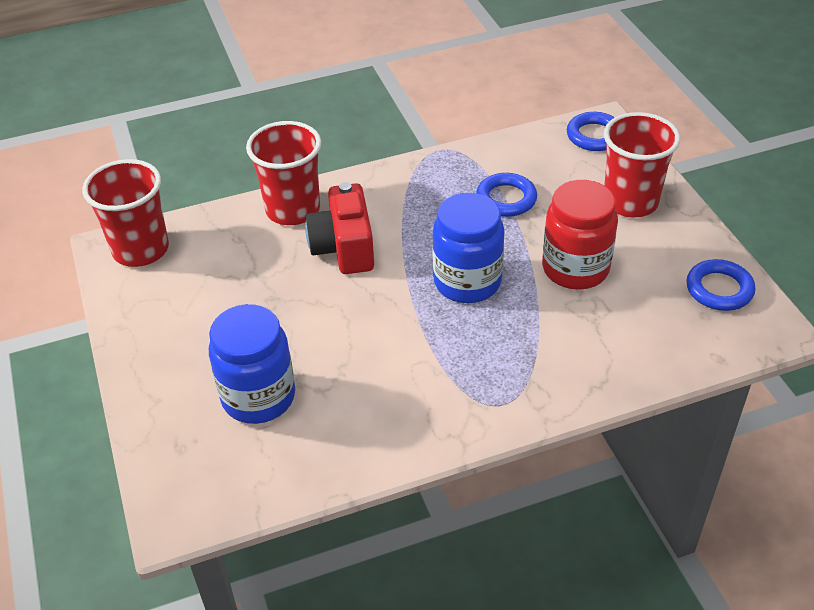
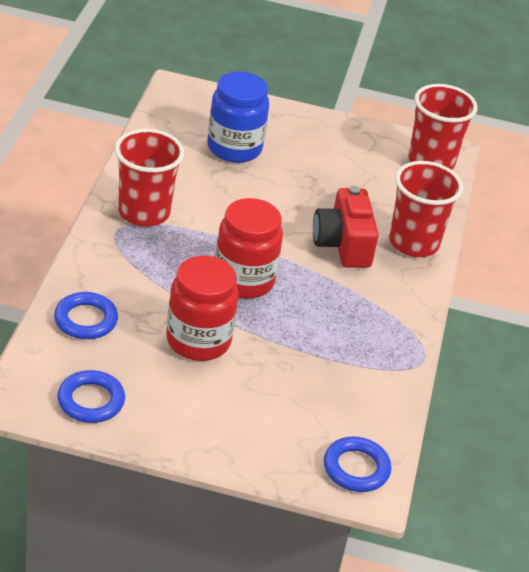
camera: 115 degrees right, 5 degrees down
red camera [305,182,374,274] -> red camera turned 120 degrees counterclockwise [313,186,379,268]
blue jar [432,193,505,303] -> red jar [215,198,283,299]
blue ring [476,173,537,217] -> blue ring moved to [54,292,118,339]
red cup [604,112,680,218] -> red cup moved to [115,129,184,227]

